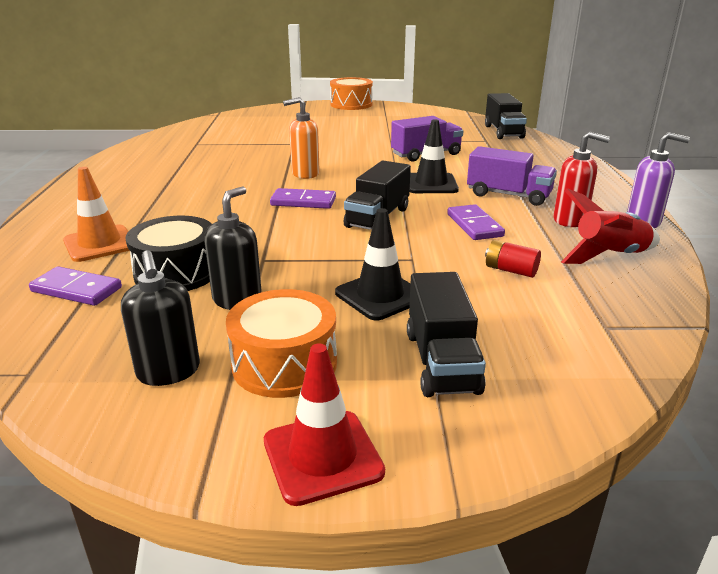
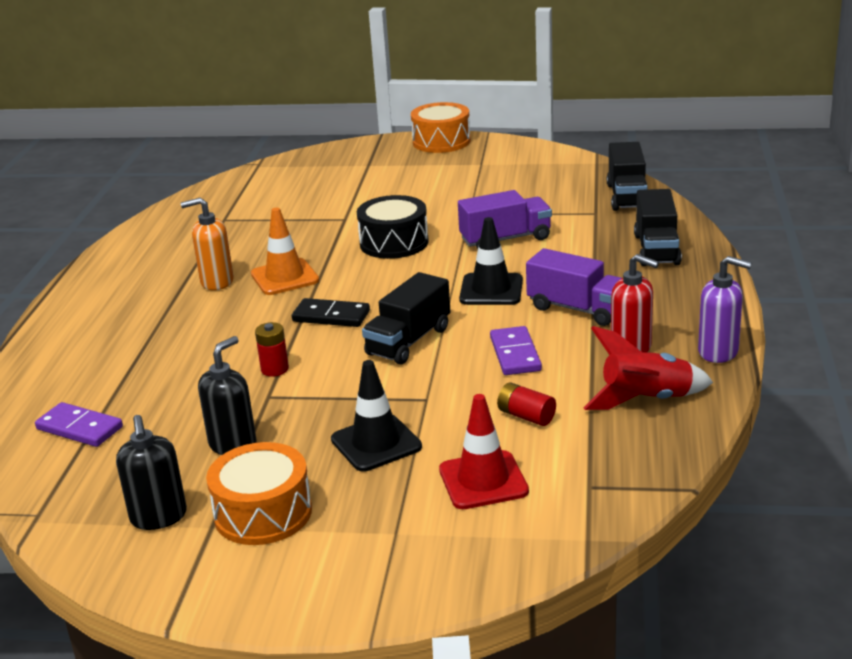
camera: 10 degrees right, 0 degrees up
orange traffic cone [63,167,130,262] -> orange traffic cone moved to [251,208,319,295]
black drum [125,216,212,291] -> black drum moved to [357,195,429,259]
red traffic cone [264,343,385,506] -> red traffic cone moved to [439,394,529,509]
purple domino [270,188,336,209] -> black domino [292,298,370,327]
orange soap dispenser [283,97,320,179] -> orange soap dispenser moved to [181,197,234,290]
black truck [407,272,486,397] -> black truck moved to [634,189,682,266]
none -> red battery [255,322,289,377]

